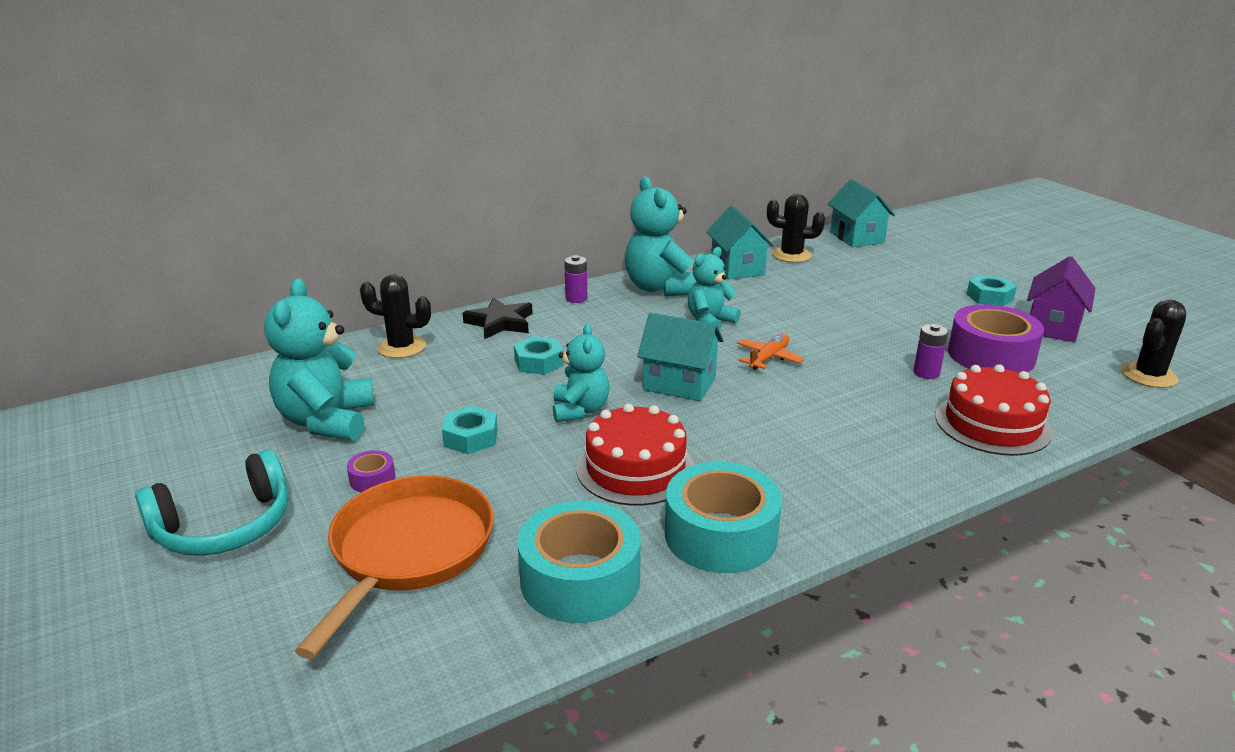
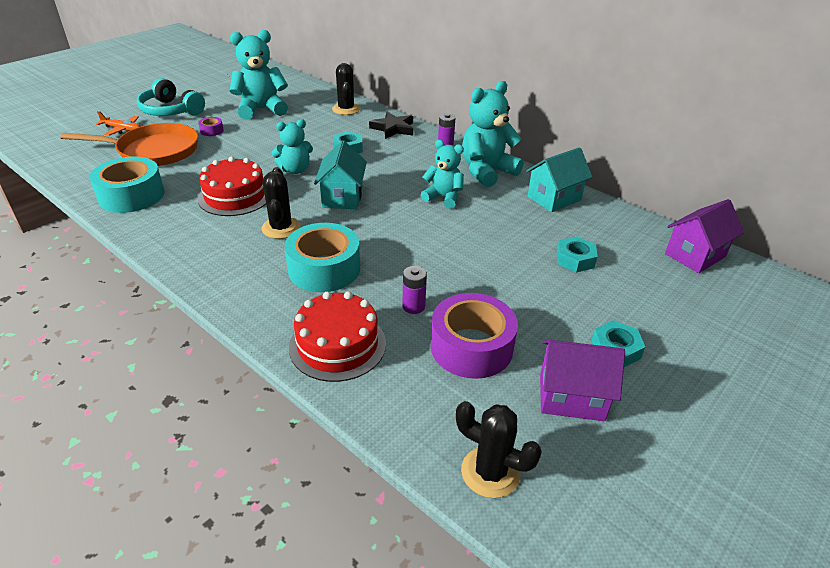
camera: 70 degrees right, 10 degrees up
turquoise nut [442,406,498,454] -> turquoise nut moved to [557,236,598,273]
turquoise tape [665,462,782,573] -> turquoise tape moved to [285,223,360,292]
orange plane [737,334,805,370] -> orange plane moved to [96,111,141,136]
black cactus [767,194,825,263] -> black cactus moved to [262,167,301,239]
turquoise house [828,179,895,247] -> purple house [665,199,744,273]

